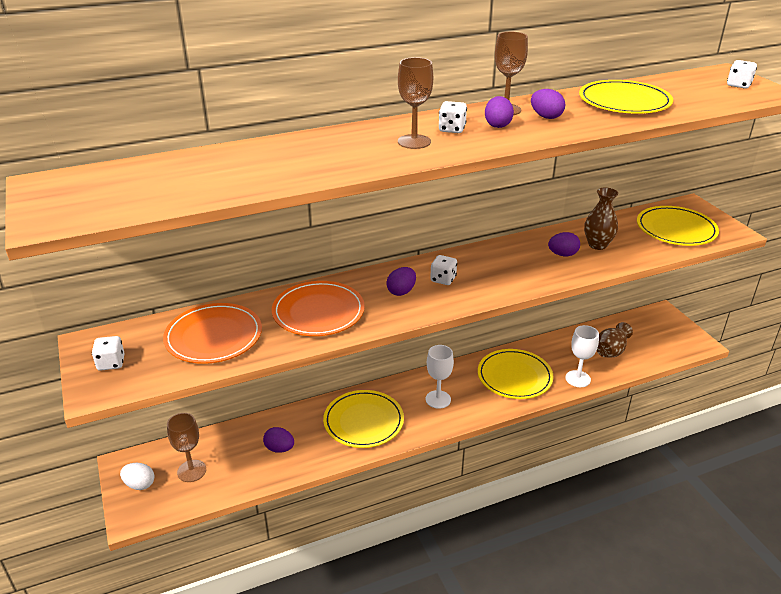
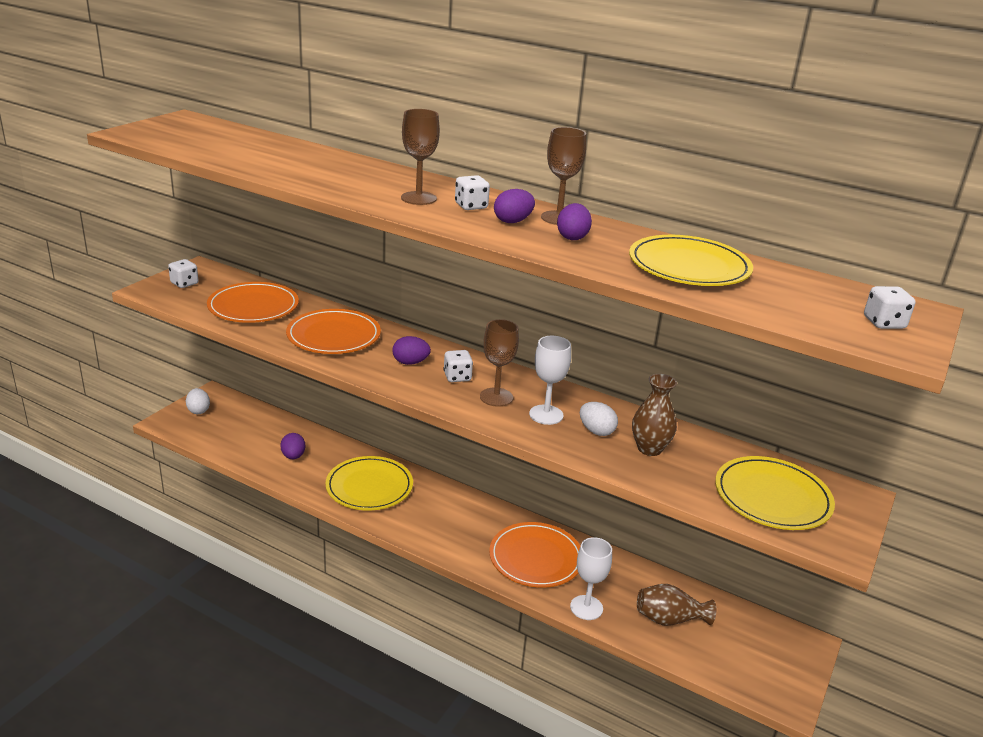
camera: 50 degrees right, 5 degrees down
brown goblet [167,413,206,482] -> brown goblet moved to [480,319,519,407]
white goblet [426,345,454,409] -> white goblet moved to [529,336,571,425]
yellow plate [478,349,554,399] -> orange plate [489,522,580,588]
purple egg [548,232,580,256] -> white egg [580,402,618,436]

